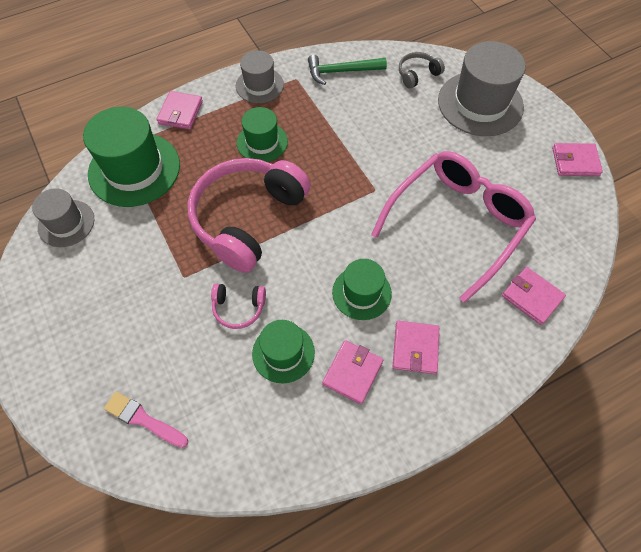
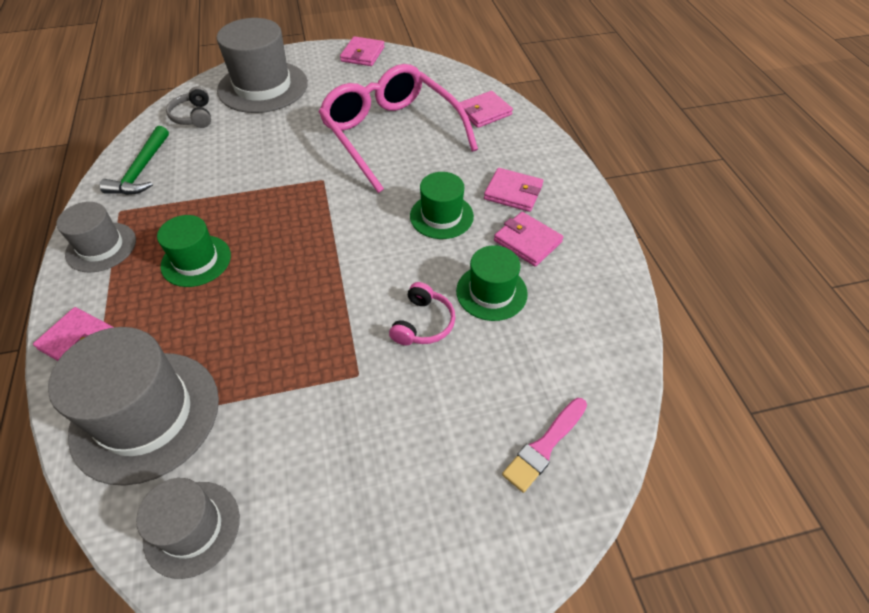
camera: 75 degrees left, 10 degrees down
green hat [83,107,180,207] -> grey hat [48,327,219,486]
pink headphones [188,158,311,273] -> none

